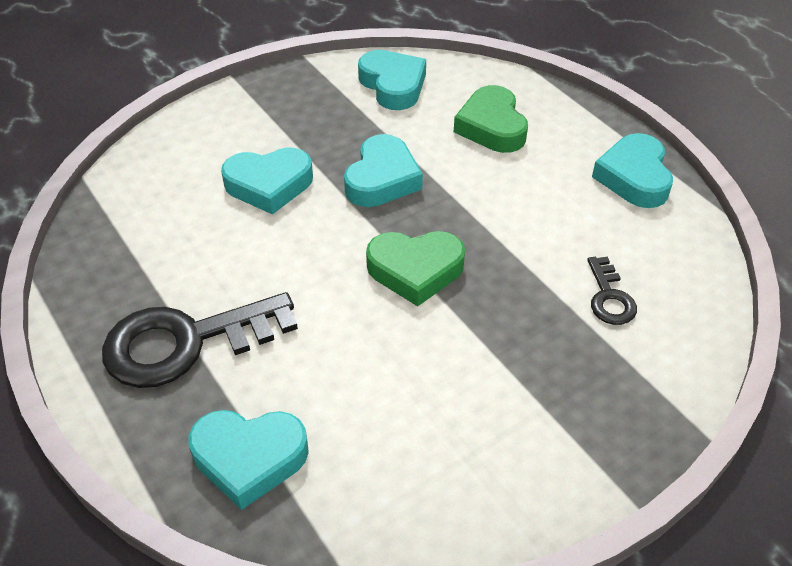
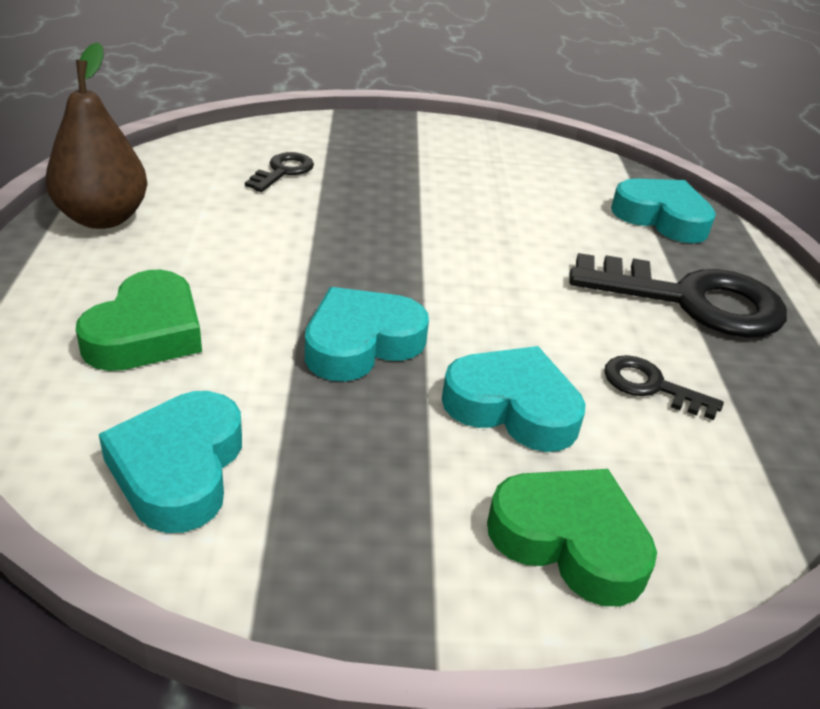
camera: 150 degrees left, 10 degrees down
green heart [366,231,465,306] -> green heart moved to [487,469,657,606]
turquoise heart [592,133,673,208] -> brown pear [46,42,147,229]
none -> black key [604,355,724,420]

